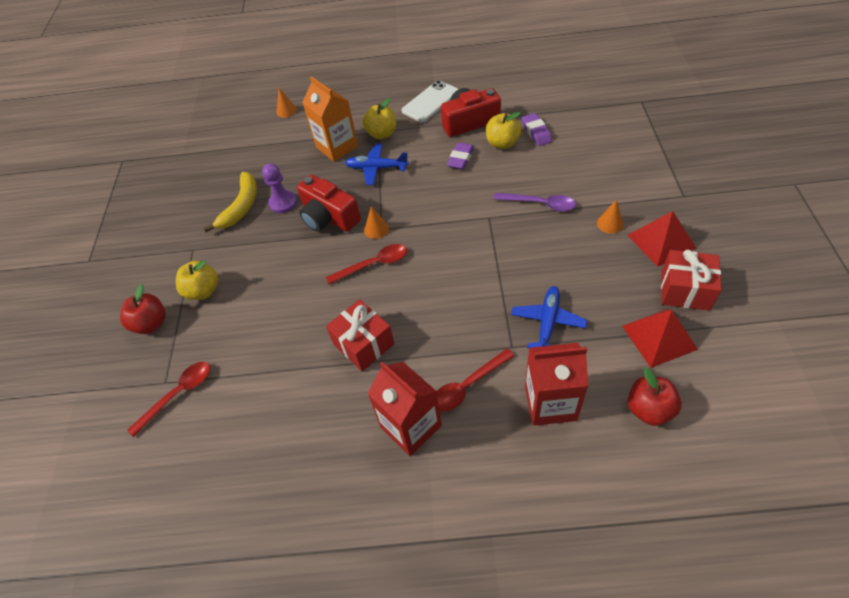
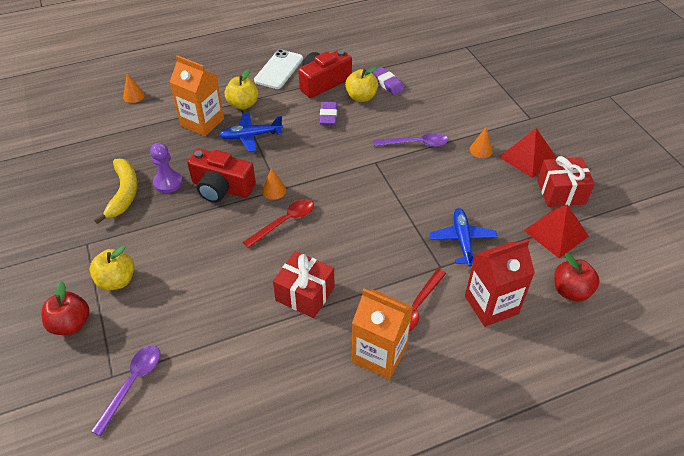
camera: 25 degrees left, 5 degrees down
red spoon [127,362,210,437] -> purple spoon [91,345,160,436]
red carton [367,362,442,456] -> orange carton [352,289,413,380]

